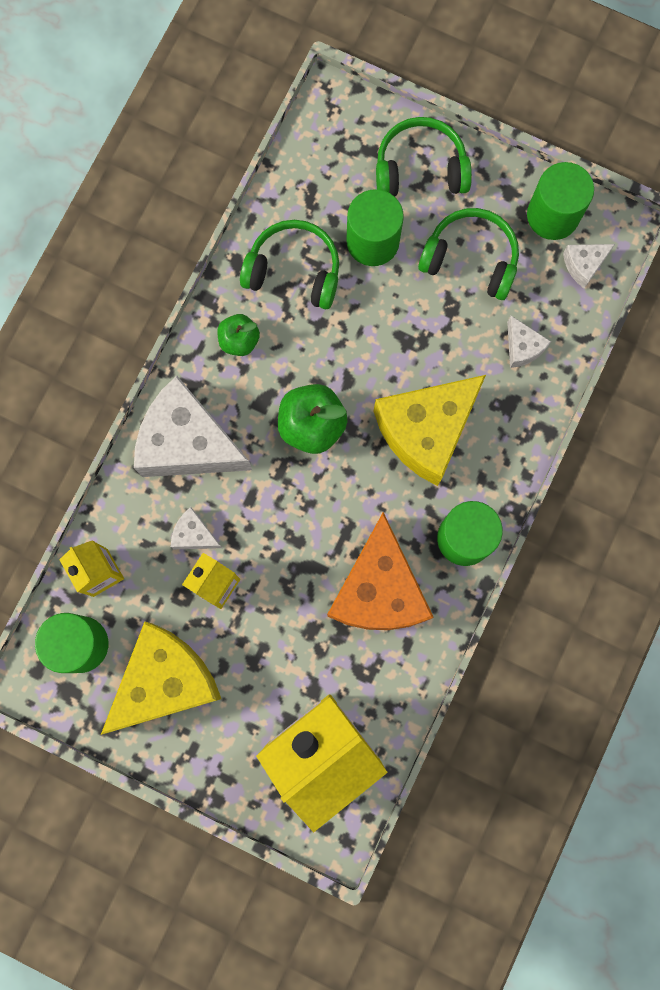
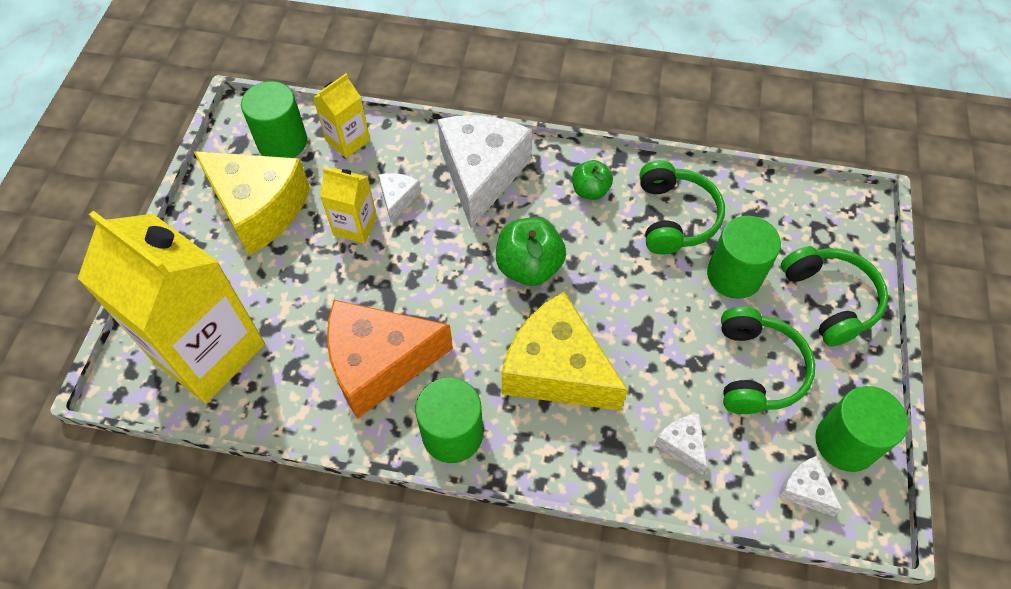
camera: 75 degrees right, 20 degrees down
white cheese [507,316,551,368] -> white cheese turned 105 degrees clockwise [654,414,707,475]

